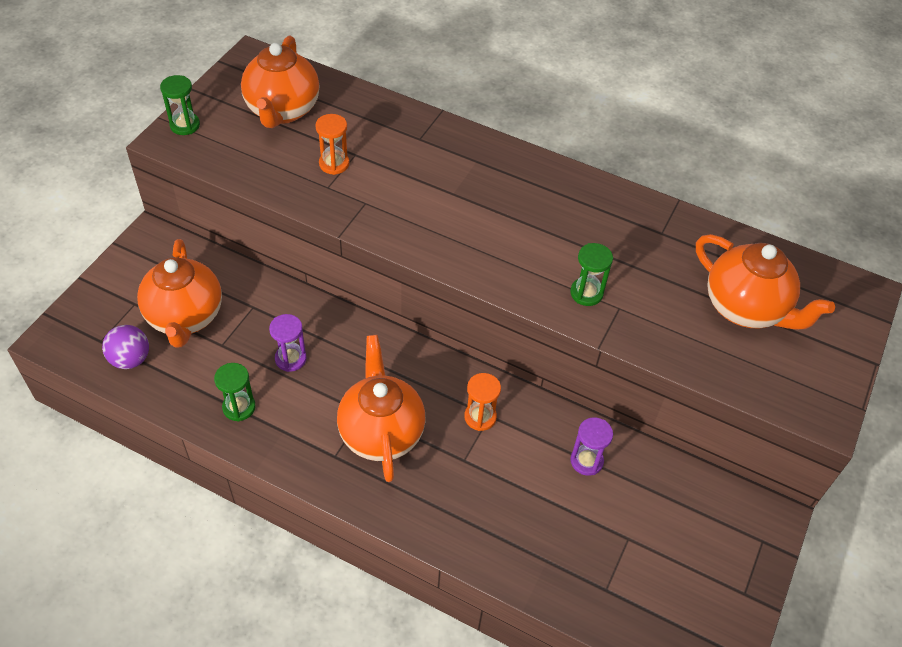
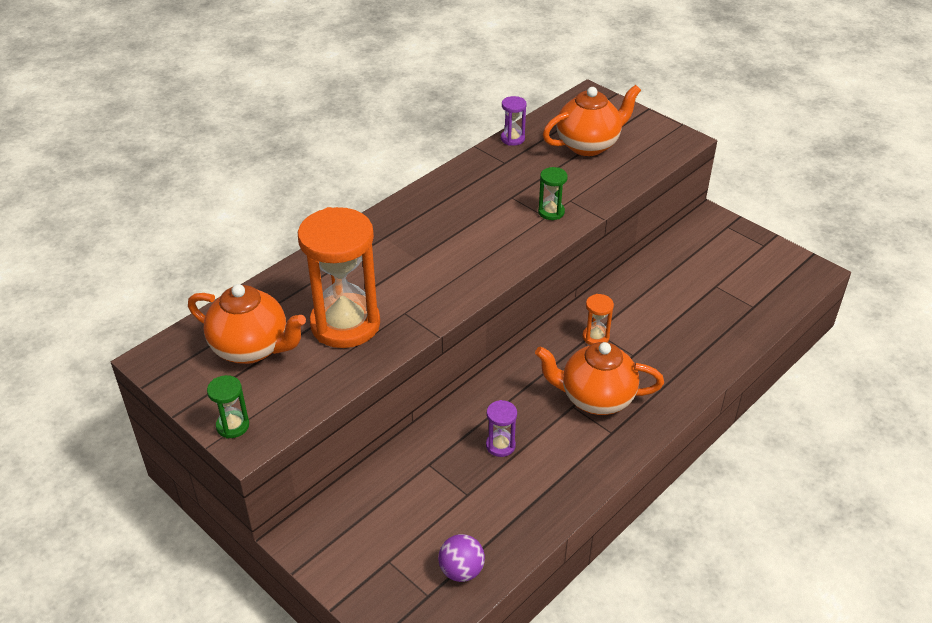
camera: 70 degrees left, 10 degrees down
orange teapot [137,239,222,348] -> none
green hourglass [214,363,256,421] -> none
orange hourglass [315,114,349,175] -> orange hourglass [298,207,380,348], size x2.34
purple hourglass [570,417,613,476] -> purple hourglass moved to [501,96,527,146]

